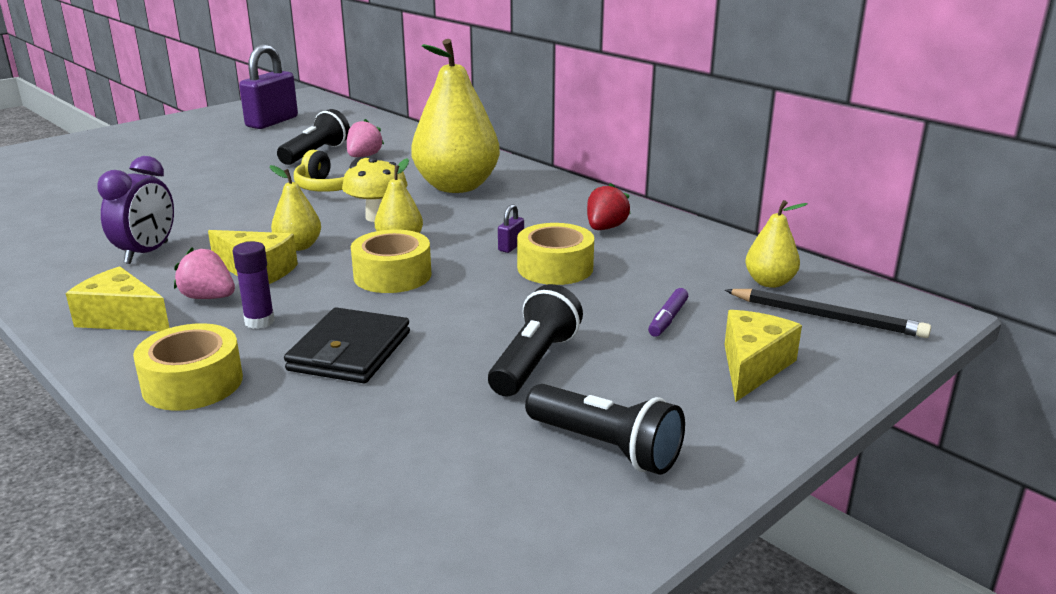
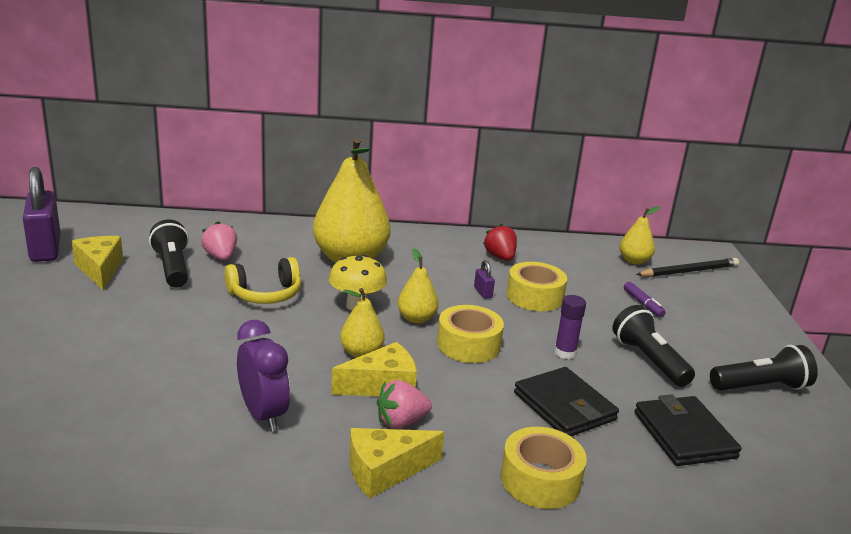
camera: 50 degrees left, 0 degrees up
purple glue stick [233,242,275,329] -> purple glue stick moved to [554,295,586,359]
yellow cheese [724,310,802,402] -> yellow cheese moved to [72,236,123,290]
none -> black wallet [635,394,742,466]

